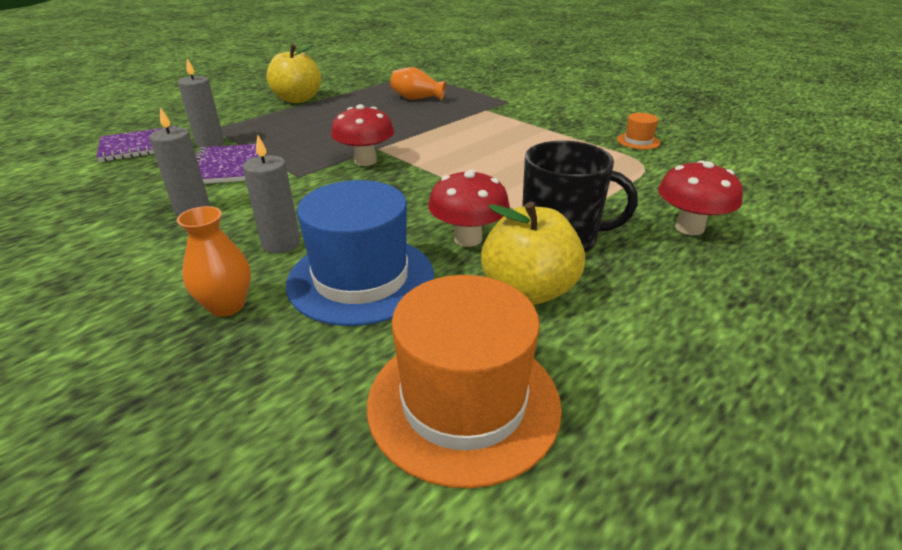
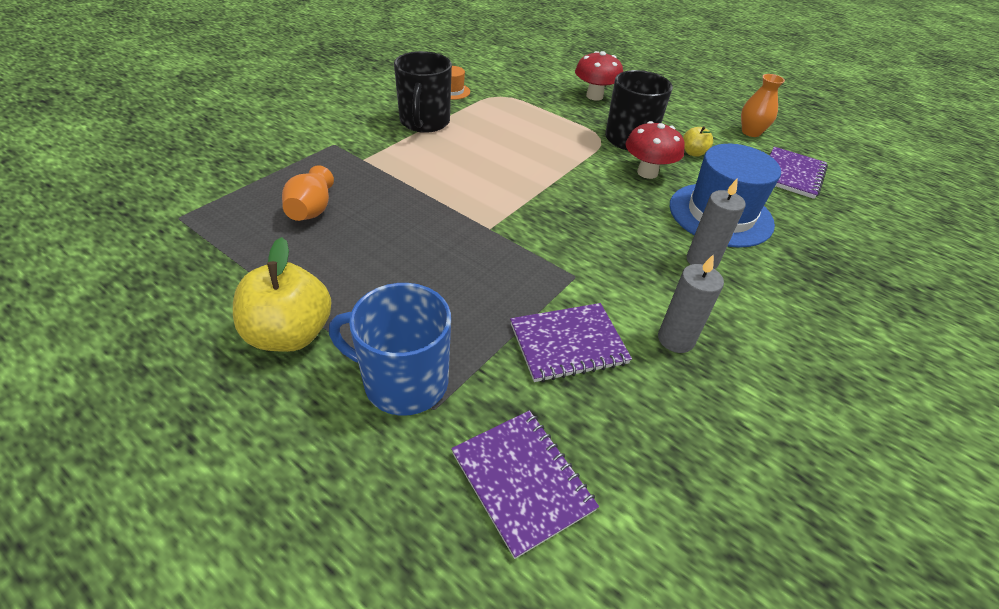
camera: 100 degrees left, 10 degrees up
orange vase [177,206,251,317] -> orange vase moved to [741,74,785,137]
grey candle [178,59,224,148] -> none
red mushroom [331,104,394,166] -> none
orange hat [367,275,562,489] -> purple notebook [770,147,828,199]
yellow apple [481,202,585,305] -> yellow apple [683,126,713,157], size x0.50
none -> blue mug [329,283,451,416]
none -> black mug [394,51,452,133]

